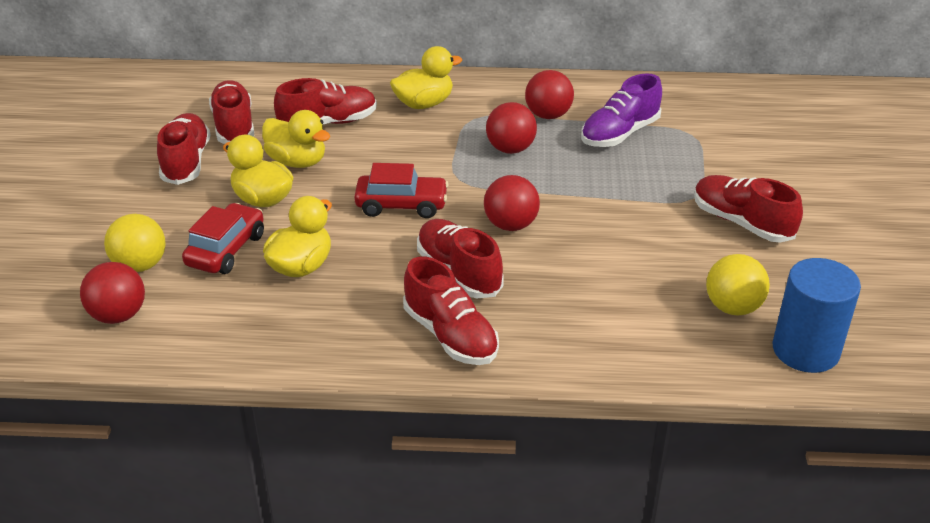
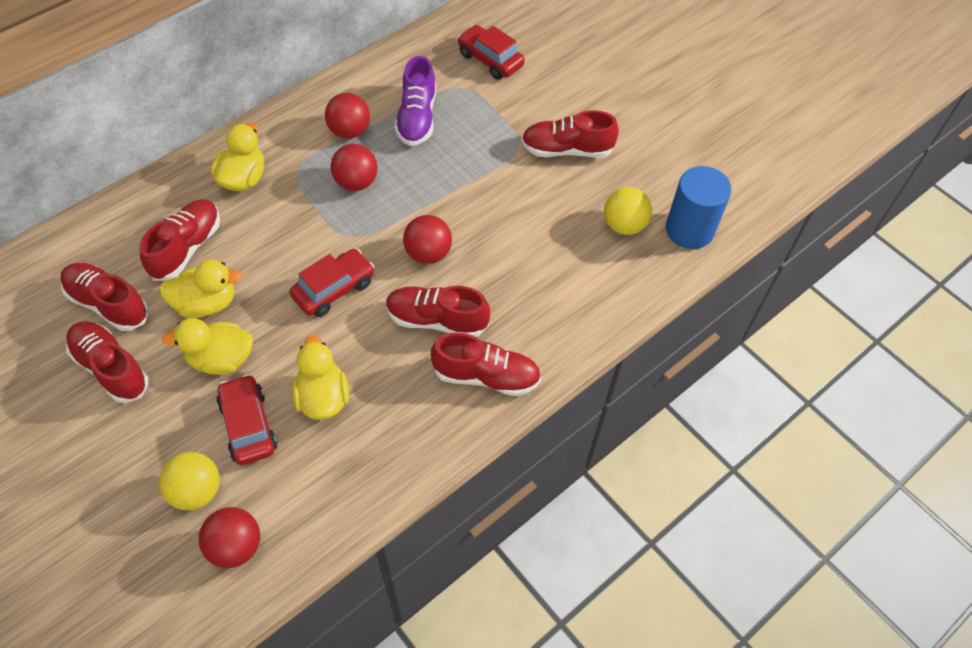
camera: 45 degrees left, 20 degrees up
none -> red car [457,25,525,80]

